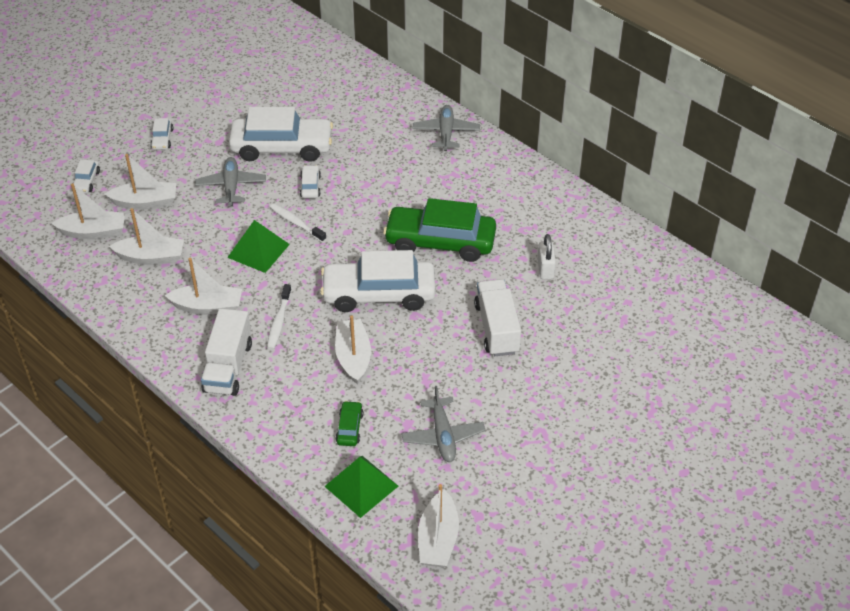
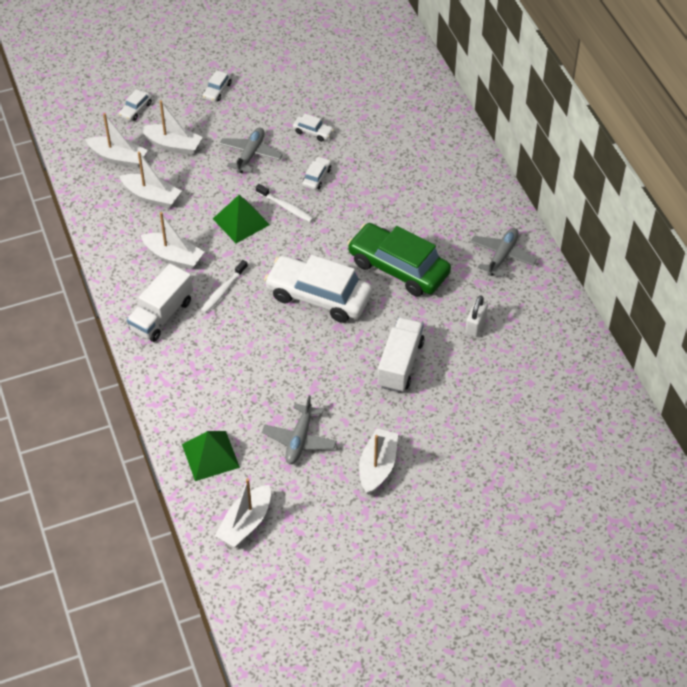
camera: 25 degrees right, 5 degrees up
white car [229,107,333,162] -> white car [293,114,334,142], size x0.42
white toothbrush [270,203,327,242] -> white toothbrush turned 150 degrees clockwise [256,184,314,222]
white boat [335,316,371,385] -> white boat moved to [359,428,398,495]
green car [336,401,363,446] -> none
grey plane [413,105,480,151] -> grey plane moved to [470,228,537,277]

